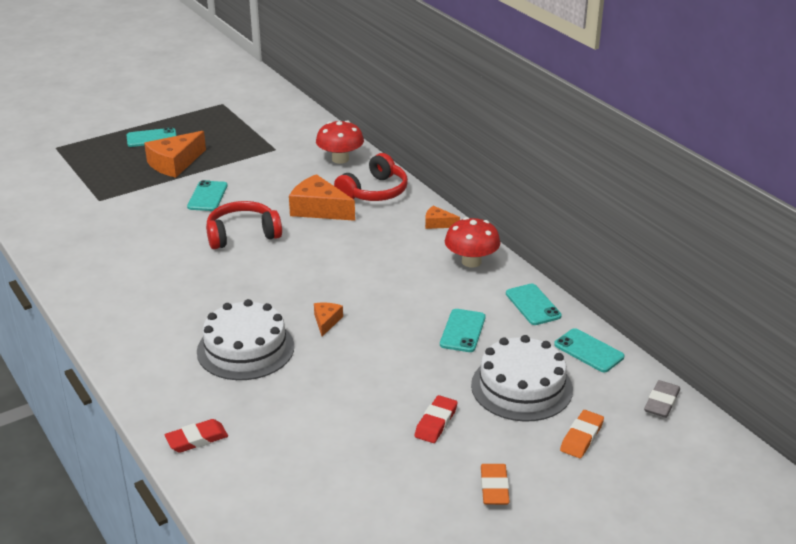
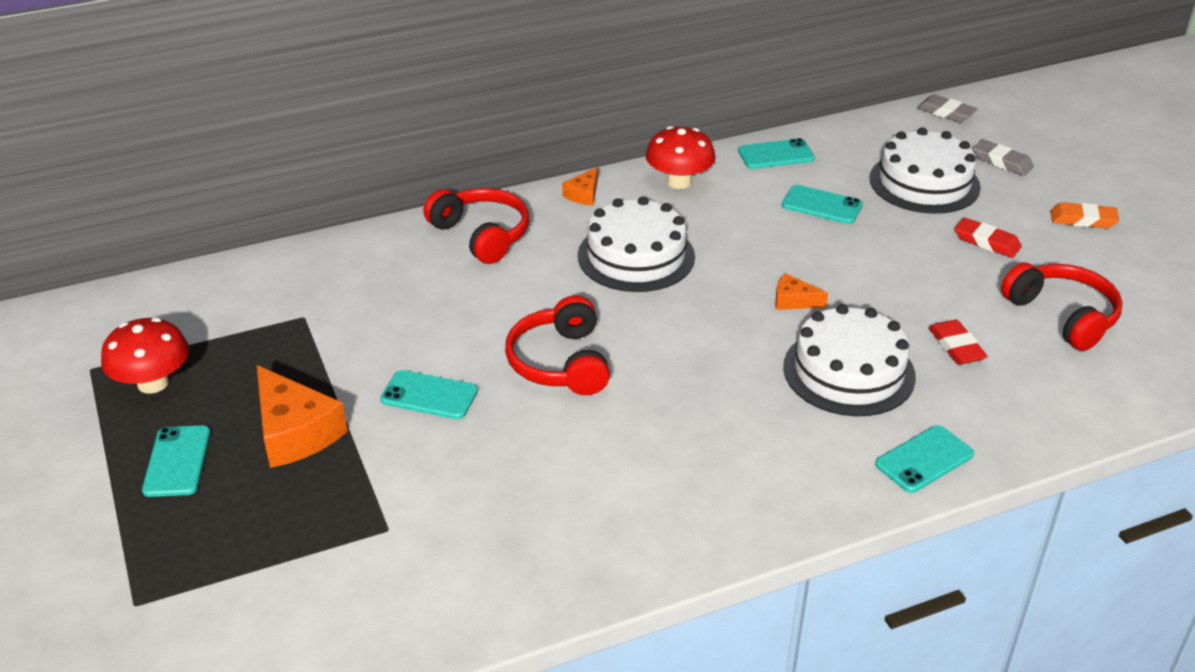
camera: 80 degrees left, 5 degrees up
red eraser [165,419,228,453] -> red eraser moved to [928,320,988,365]
orange cheese [289,174,355,221] -> none
red mushroom [316,121,364,164] -> red mushroom moved to [101,317,189,394]
turquoise phone [554,328,624,372] -> turquoise phone moved to [875,425,974,493]
orange eraser [560,410,604,458] -> grey eraser [973,139,1034,176]
none -> white cake [578,196,695,292]
none -> red headphones [1001,263,1123,351]

